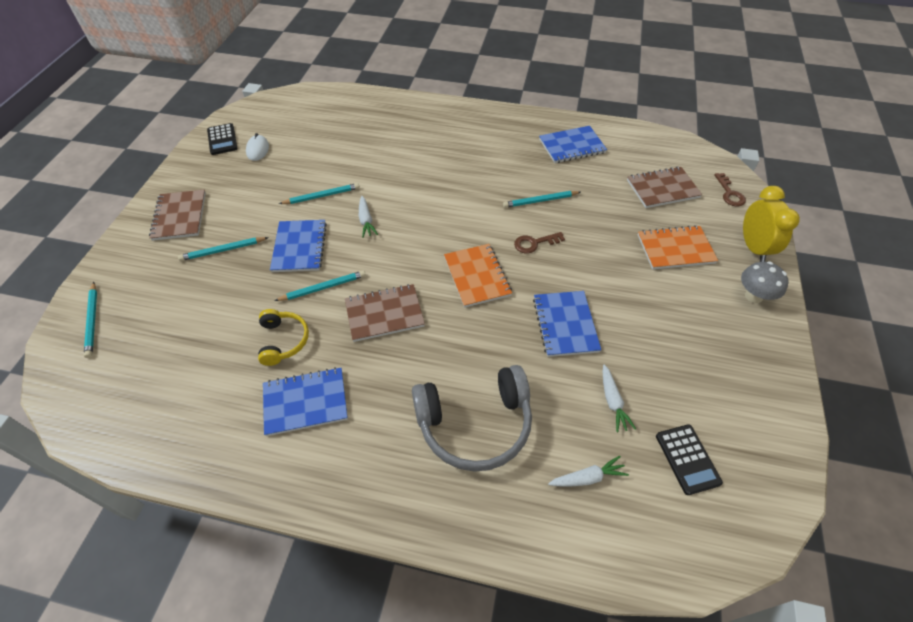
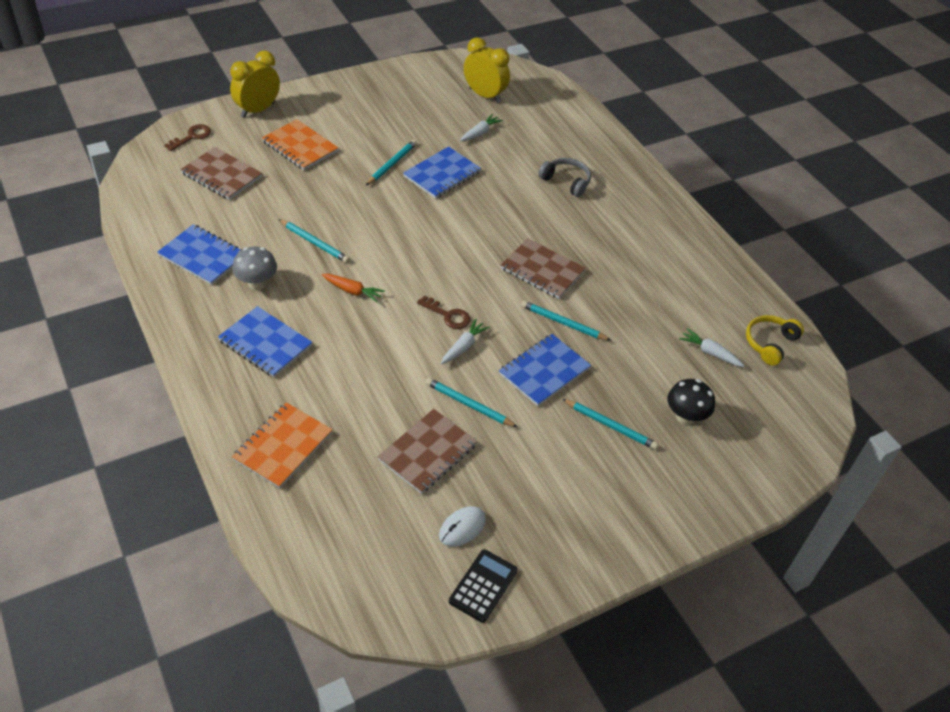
camera: 135 degrees left, 5 degrees down
turquoise pencil [84,282,97,358] -> turquoise pencil moved to [366,140,417,185]
brown notebook [149,190,206,241] -> brown notebook moved to [377,409,477,494]
yellow headphones [258,309,309,366] -> yellow headphones moved to [746,315,804,366]
blue notebook [263,367,348,436] -> blue notebook moved to [218,306,313,377]
grey headphones [412,365,532,472] -> grey headphones [538,158,591,197], size x0.55
orange notebook [444,244,512,308] -> orange notebook moved to [232,402,333,488]
brown key [514,232,565,253] -> brown key moved to [417,295,470,329]
white carrot [548,456,629,486] -> white carrot moved to [679,328,744,367]
black calculator [656,424,723,495] -> yellow clock [464,37,510,103]
grey mushroom [741,261,789,303] -> grey mushroom moved to [232,246,277,290]
none -> orange carrot [322,274,385,302]
none -> black mushroom [668,379,715,425]

